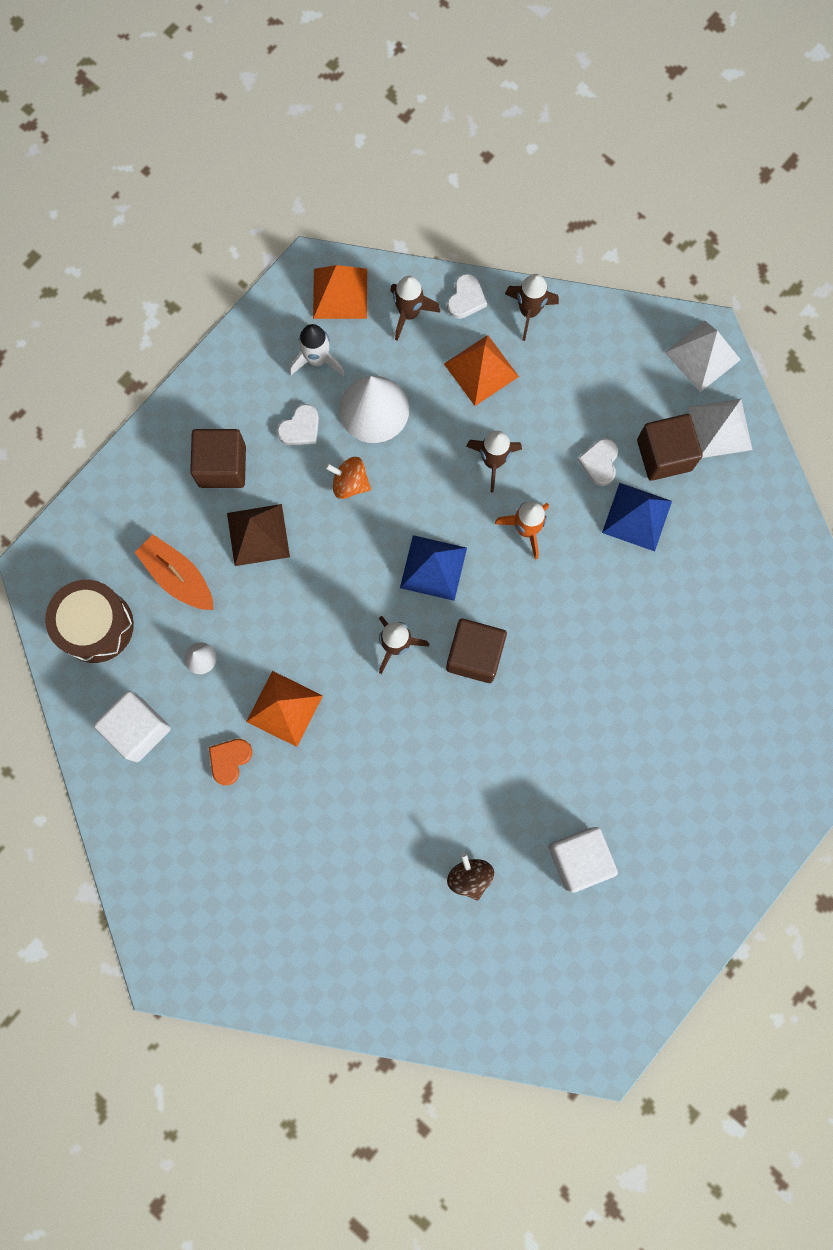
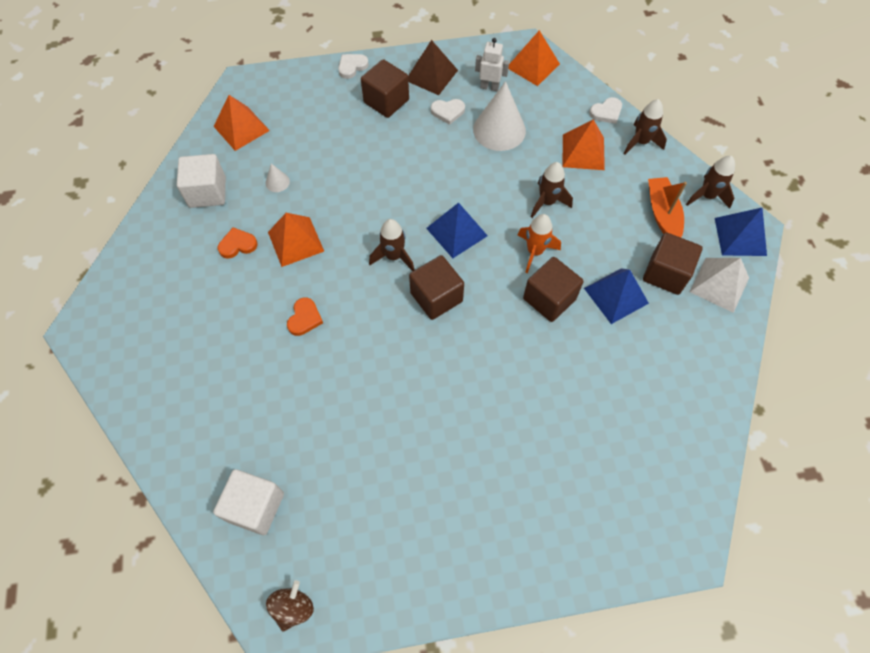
camera: 40 degrees right, 15 degrees down
brown drum [45,580,134,663] -> orange pyramid [213,95,270,151]
orange boat [134,534,213,610] -> orange boat moved to [648,177,687,238]
brown pyramid [227,504,290,566] -> brown pyramid moved to [408,40,458,95]
white rocket [289,324,345,376] -> white robot [475,38,509,91]
orange spinning top [325,457,371,499] -> none
brown rocket [390,276,440,341] -> brown rocket moved to [686,156,735,209]
brown spinning top [447,853,494,900] -> brown spinning top moved to [266,580,314,632]
white cube [548,827,618,893] -> white cube moved to [213,469,284,535]
white heart [578,439,618,486] -> white heart moved to [338,54,369,79]
white pyramid [664,321,741,392] -> blue pyramid [715,208,767,256]
none -> orange heart [287,297,323,336]
none -> brown cube [523,257,584,322]

